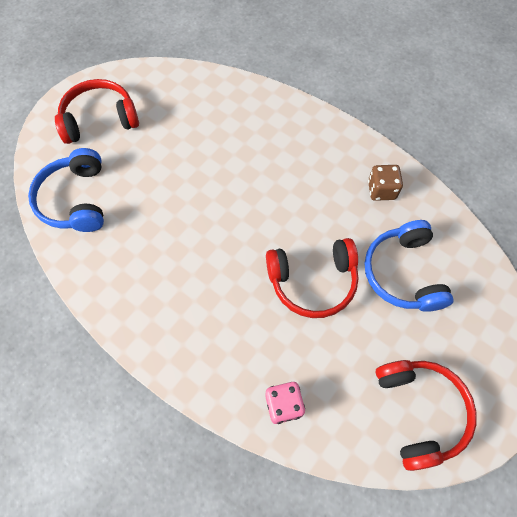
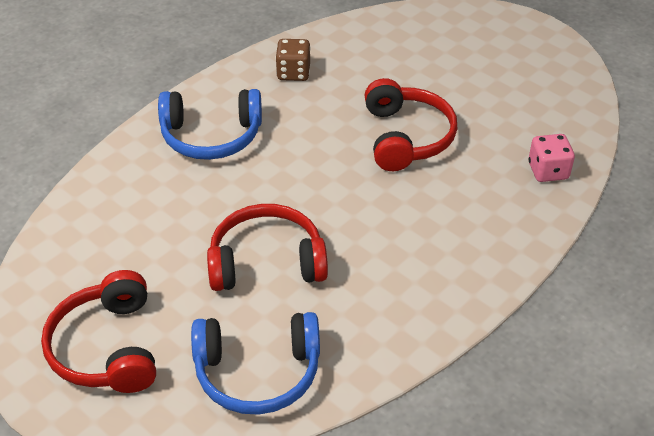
camera: 85 degrees left, 20 degrees down
blue headphones [364,220,454,312] -> blue headphones moved to [158,89,262,160]
red headphones [375,360,477,471] -> red headphones moved to [207,204,328,291]

